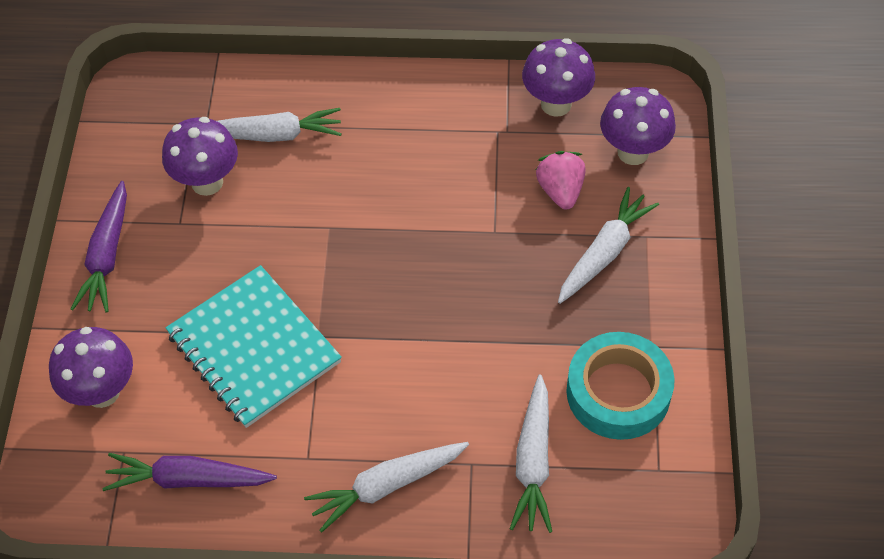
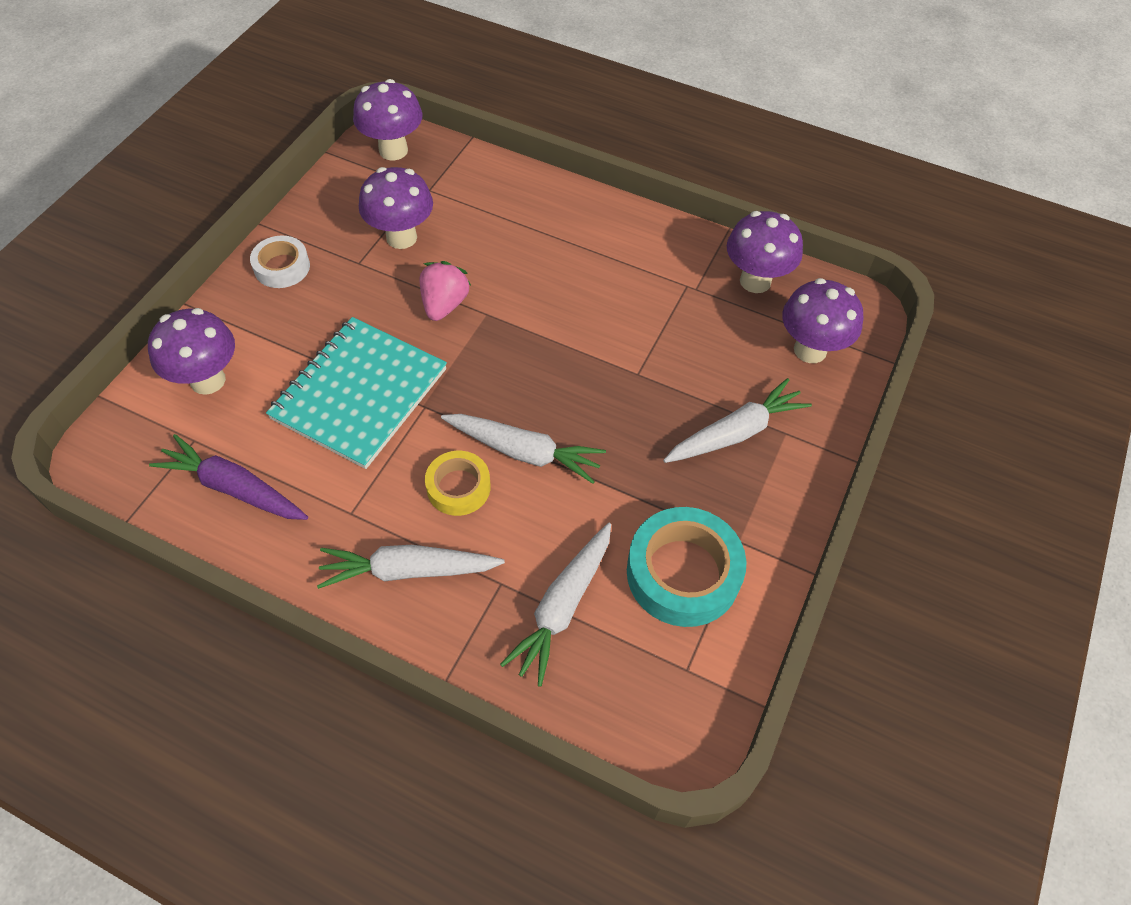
camera: 20 degrees right, 0 degrees up
purple carrot [71,181,127,313] -> white tape [250,236,310,288]
turquoise notebook [165,265,342,428] -> turquoise notebook turned 45 degrees clockwise [266,317,447,469]
white carrot [217,108,342,142] -> white carrot moved to [441,414,606,484]
pink strawberry [536,151,586,210] -> pink strawberry moved to [419,261,471,321]
none -> purple mushroom [353,79,423,161]
none -> yellow tape [425,451,491,516]

